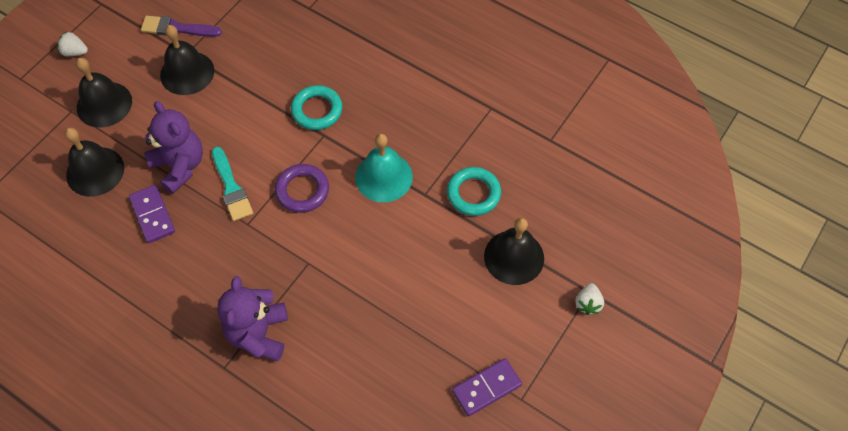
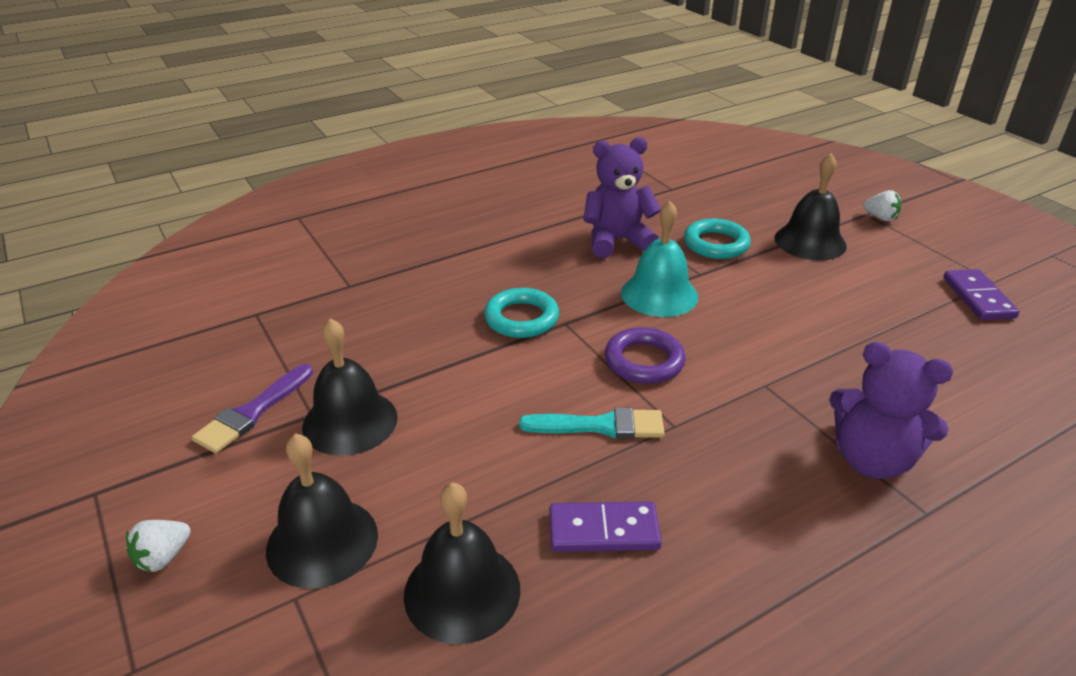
camera: 65 degrees left, 25 degrees down
purple teddy bear [144,101,203,194] -> purple teddy bear moved to [583,137,661,258]

